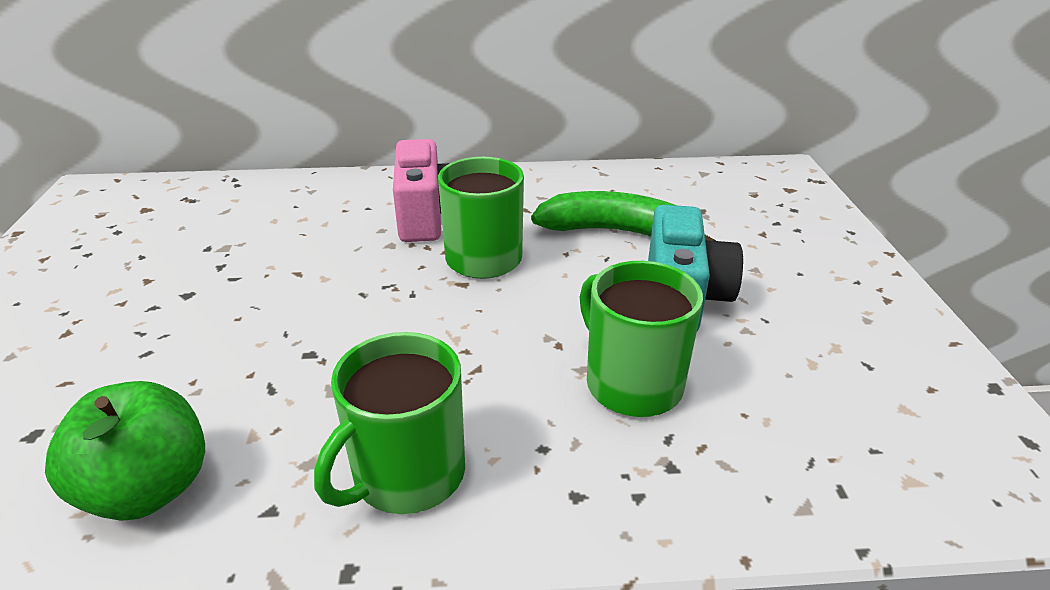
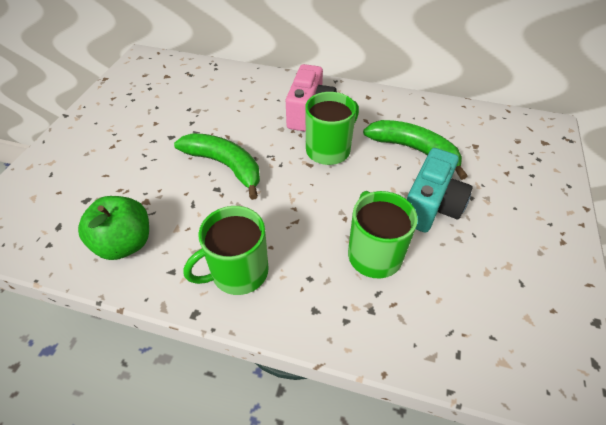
camera: 20 degrees right, 15 degrees up
none -> green banana [174,133,260,200]

